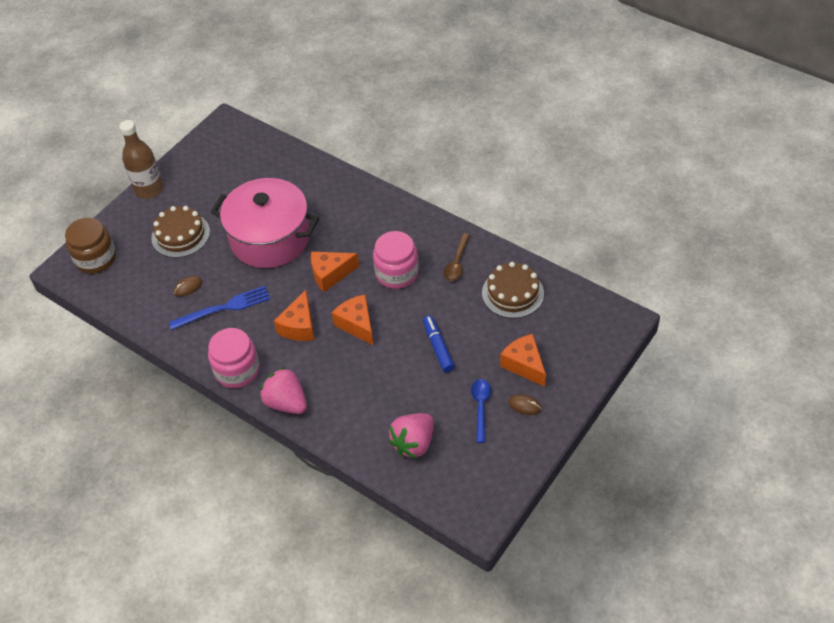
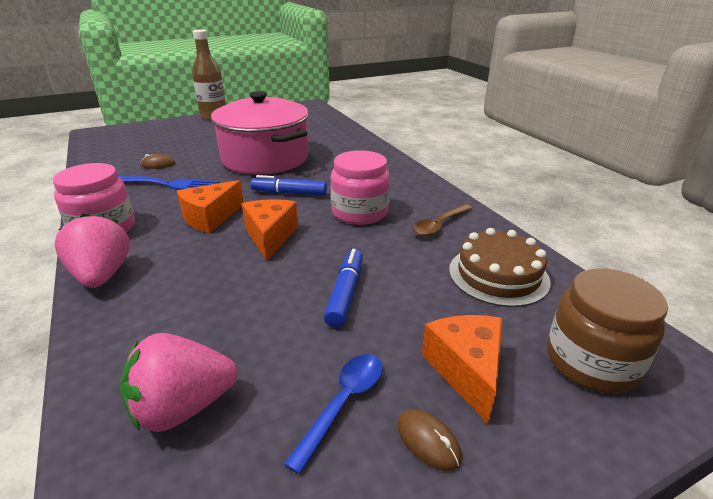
camera: 25 degrees right, 20 degrees down
brown jar [65,218,116,274] -> brown jar moved to [547,268,668,393]
brown cake [151,206,210,258] -> none
orange cheese [311,251,359,292] -> blue marker [251,175,327,196]

